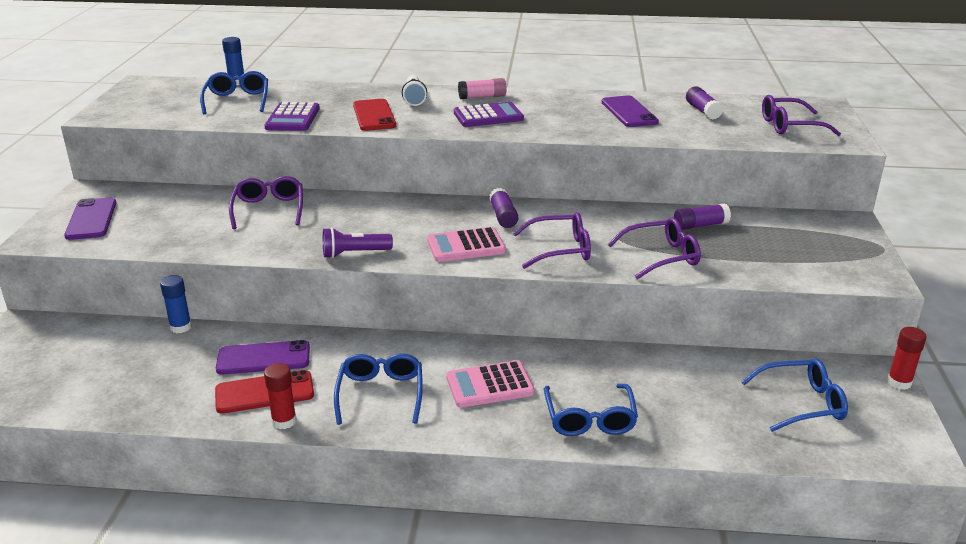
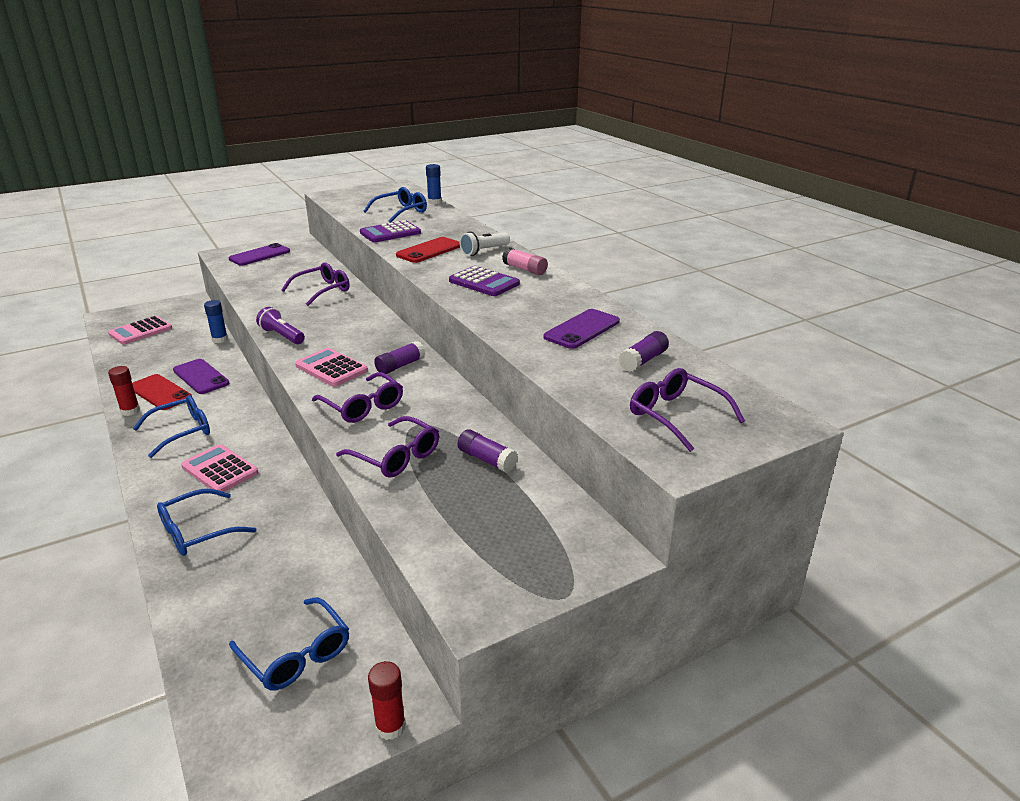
camera: 55 degrees right, 0 degrees up
none -> pink calculator [108,316,172,345]

